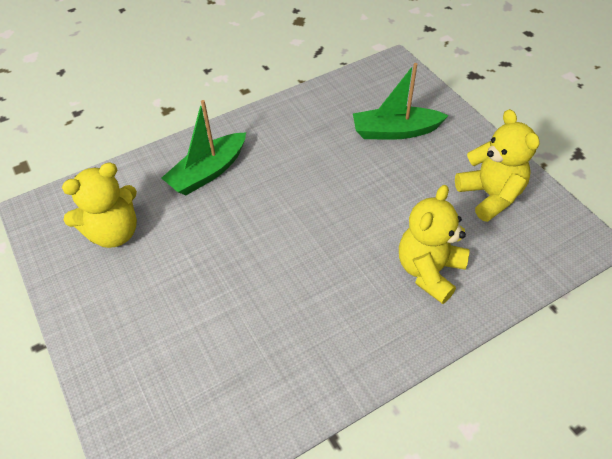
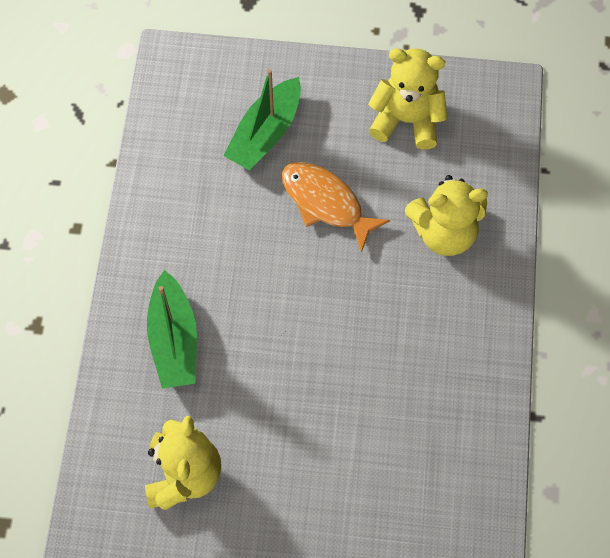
camera: 55 degrees left, 15 degrees up
yellow teddy bear [399,185,470,304] -> yellow teddy bear turned 75 degrees counterclockwise [405,175,488,256]
none -> orange fish [282,161,390,253]

